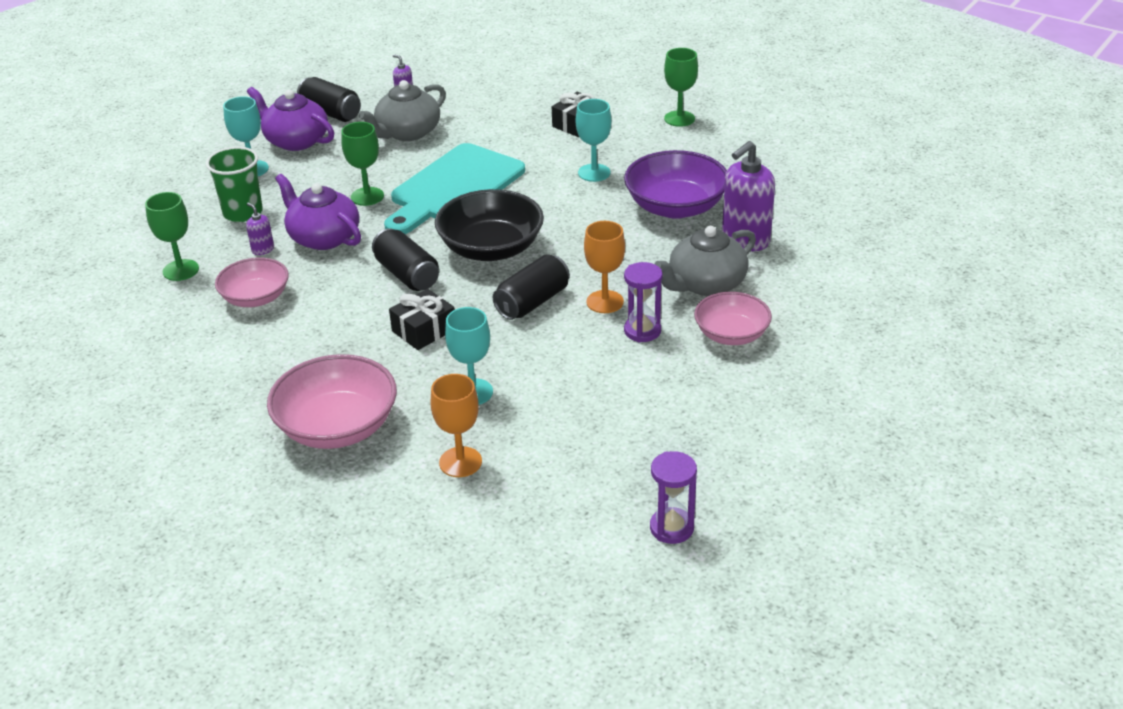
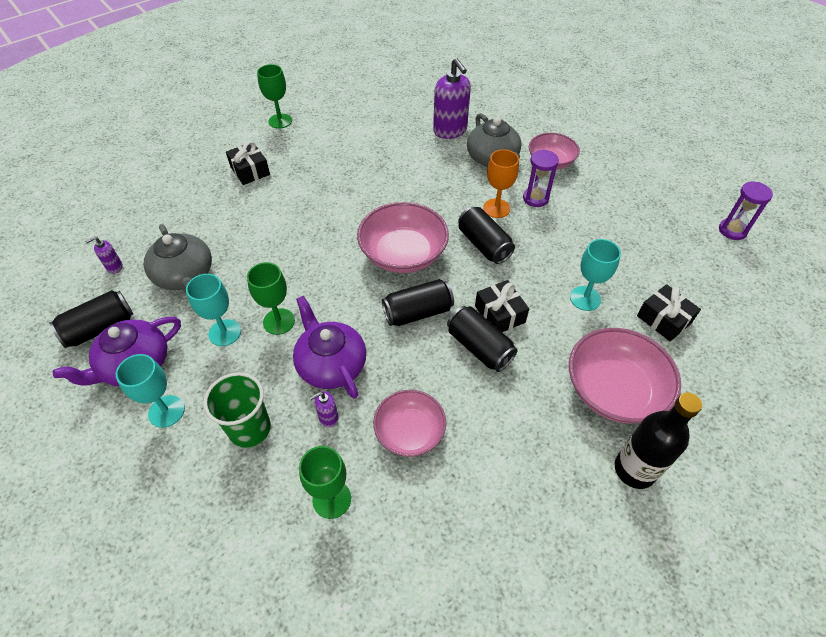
camera: 75 degrees left, 15 degrees up
purple teapot [275,174,361,250] -> purple teapot turned 90 degrees clockwise [293,296,366,399]
turquoise cutting board [384,143,525,234] -> none
orange goblet [431,374,482,477] -> black gift [637,284,701,341]
black bowl [435,189,544,261] -> pink bowl [357,202,449,273]
turquoise goblet [576,99,611,182] -> turquoise goblet moved to [186,274,241,346]
purple bowl [624,150,727,219] -> none
none -> black can [447,306,518,372]
none -> black bottle [615,392,702,489]

